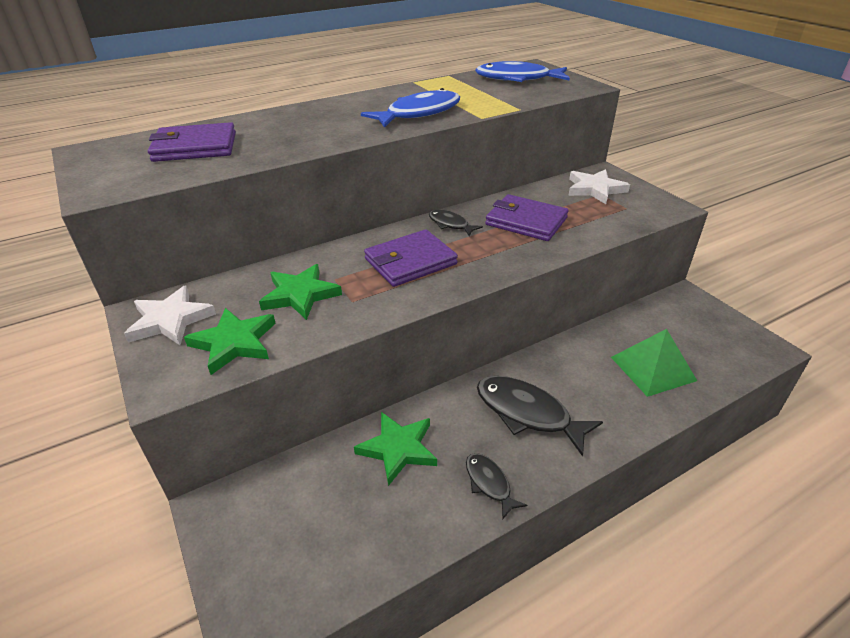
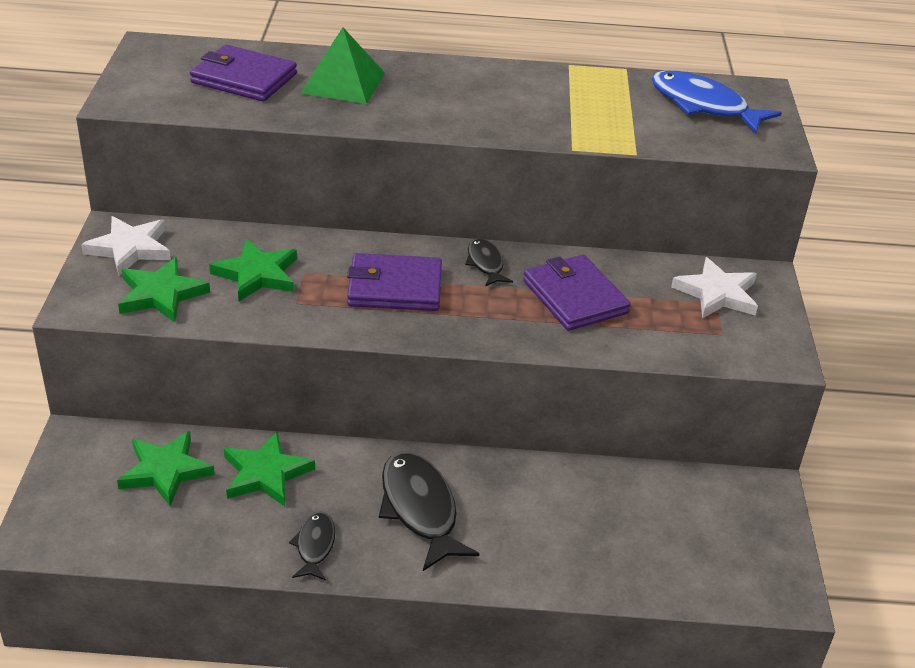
camera: 30 degrees right, 0 degrees up
blue fish [361,88,460,128] -> none
green pyramid [611,329,697,397] -> green pyramid moved to [300,27,385,104]
none -> green star [117,431,215,506]

